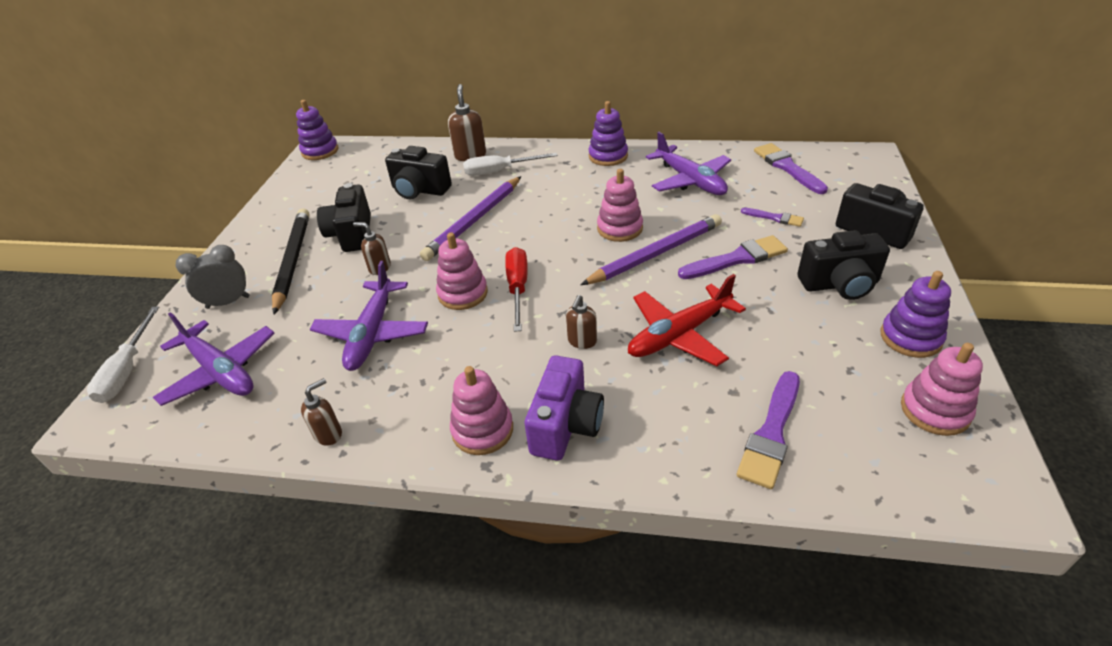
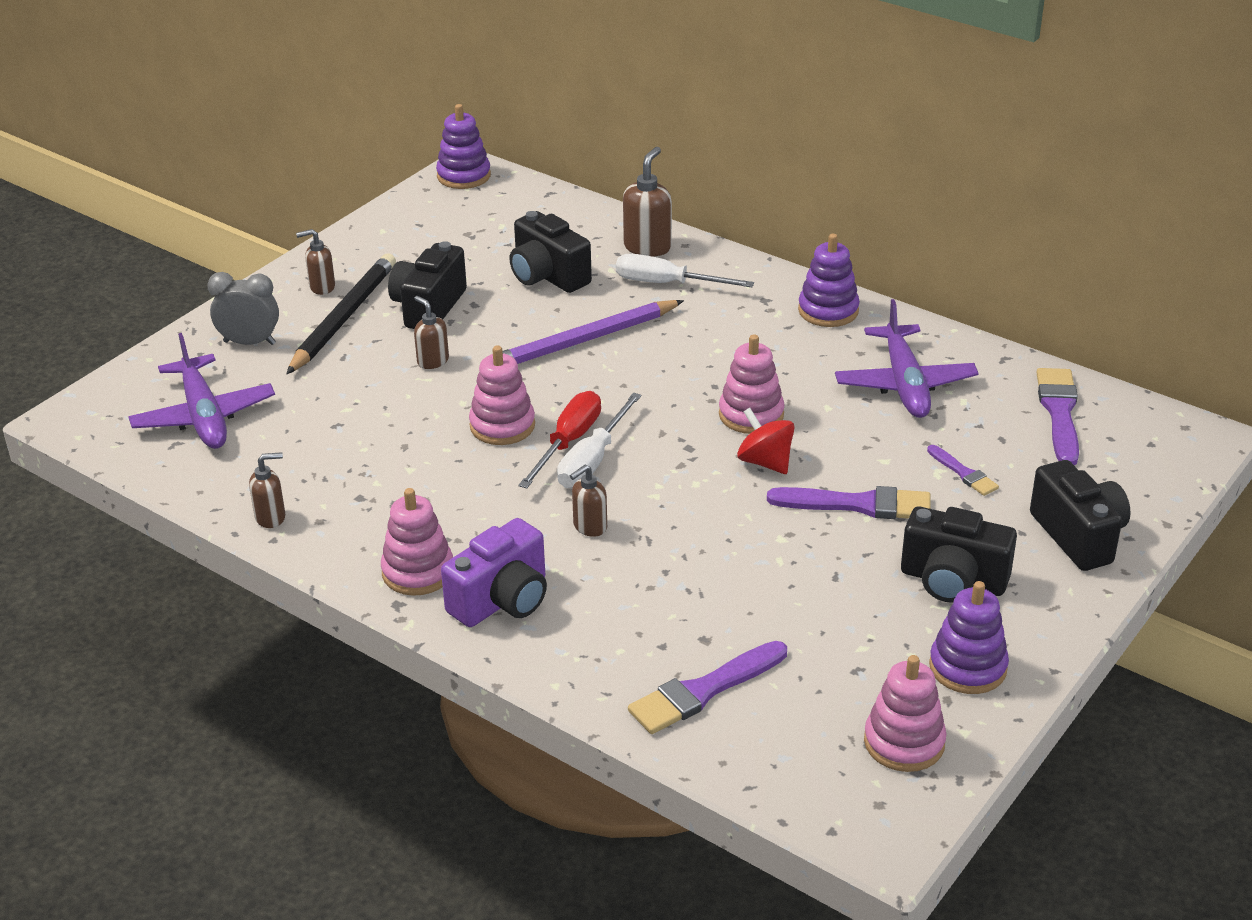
camera: 25 degrees right, 5 degrees down
white screwdriver [87,306,159,403] -> white screwdriver moved to [557,393,641,488]
purple plane [310,261,428,371] -> none
purple pencil [581,214,722,285] -> red spinning top [737,408,795,474]
red plane [628,274,746,366] -> none
none -> brown soap dispenser [296,229,335,295]

